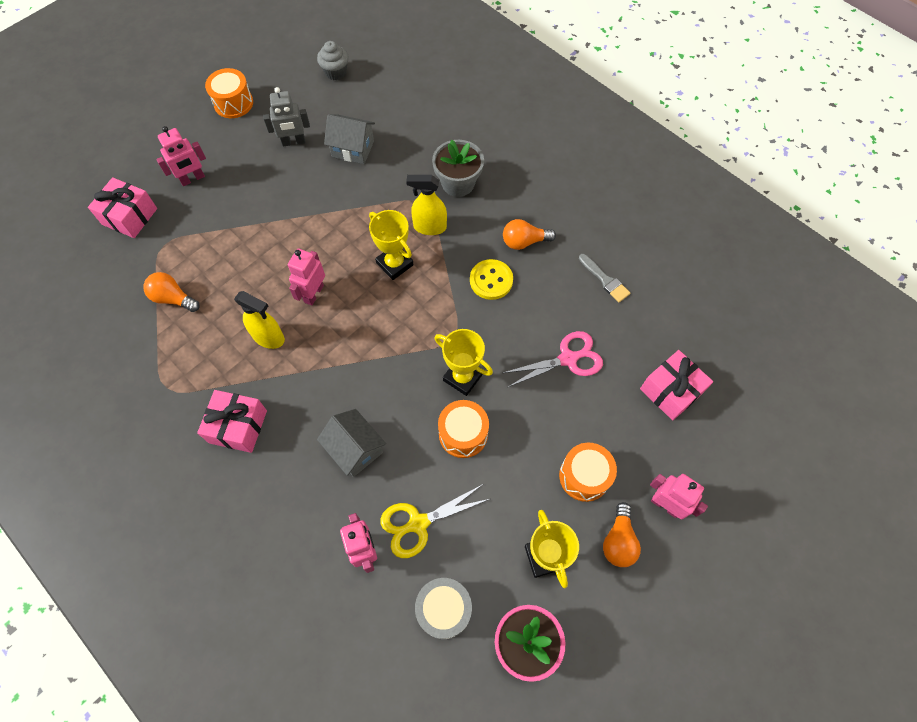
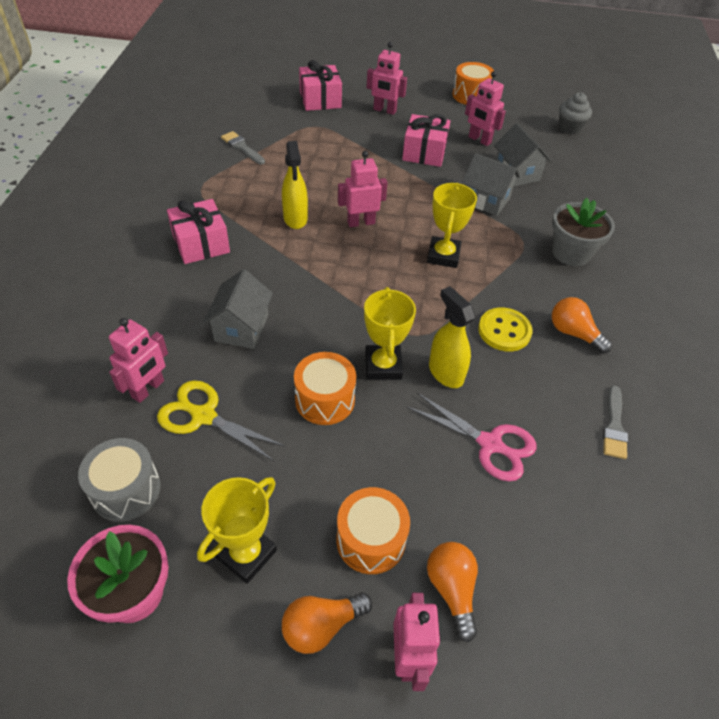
camera: 50 degrees right, 15 degrees down
orange light bulb [143,272,200,312] -> orange light bulb moved to [427,542,478,642]
grey robot [263,87,310,147] -> pink robot [465,71,506,146]
yellow spray bottle [406,175,447,235] -> yellow spray bottle moved to [429,286,475,388]
pink gift [640,350,713,420] -> pink gift moved to [402,114,450,167]
none -> grey brush [221,131,265,165]
none -> grey house [462,153,520,216]

